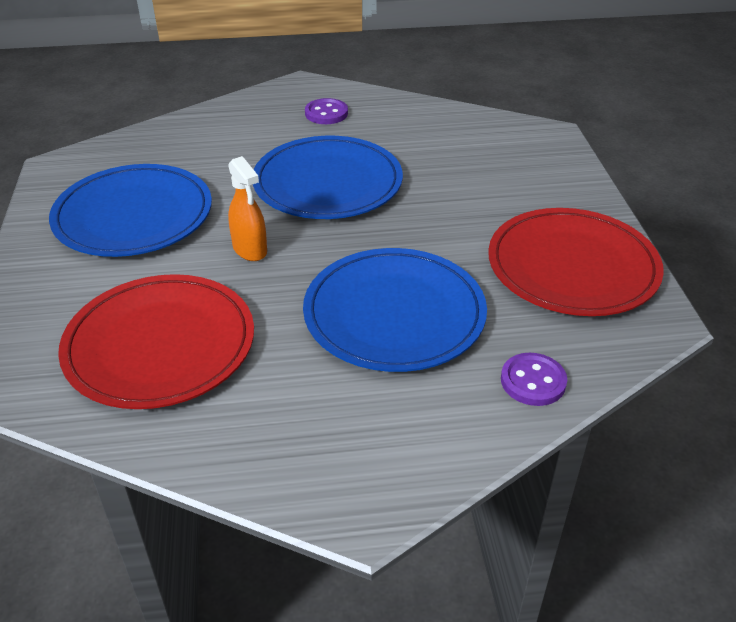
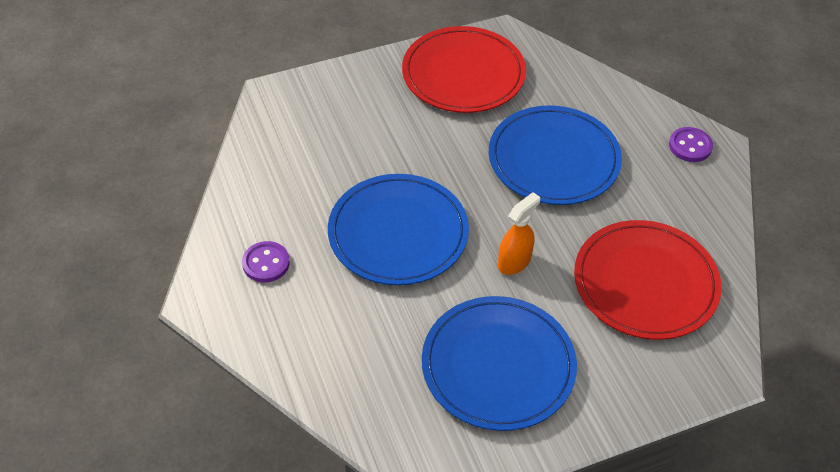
camera: 105 degrees left, 10 degrees up
purple button [501,353,567,406] -> purple button moved to [669,127,713,162]

